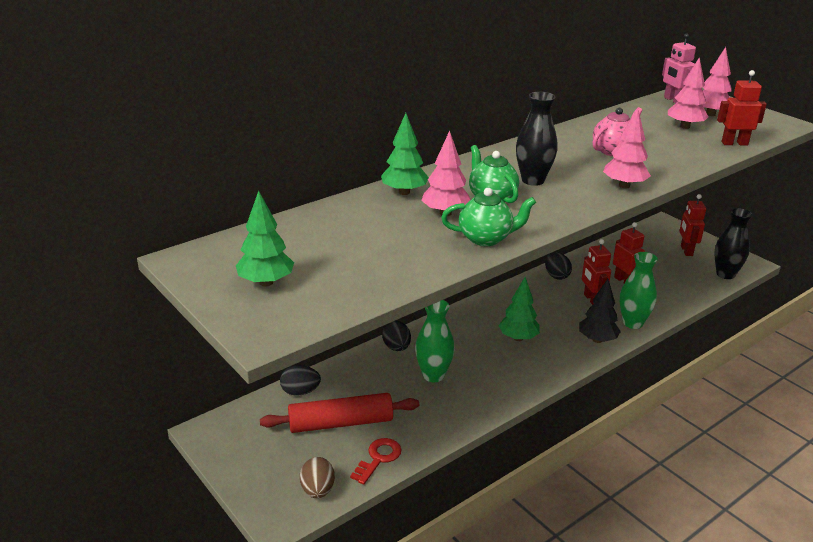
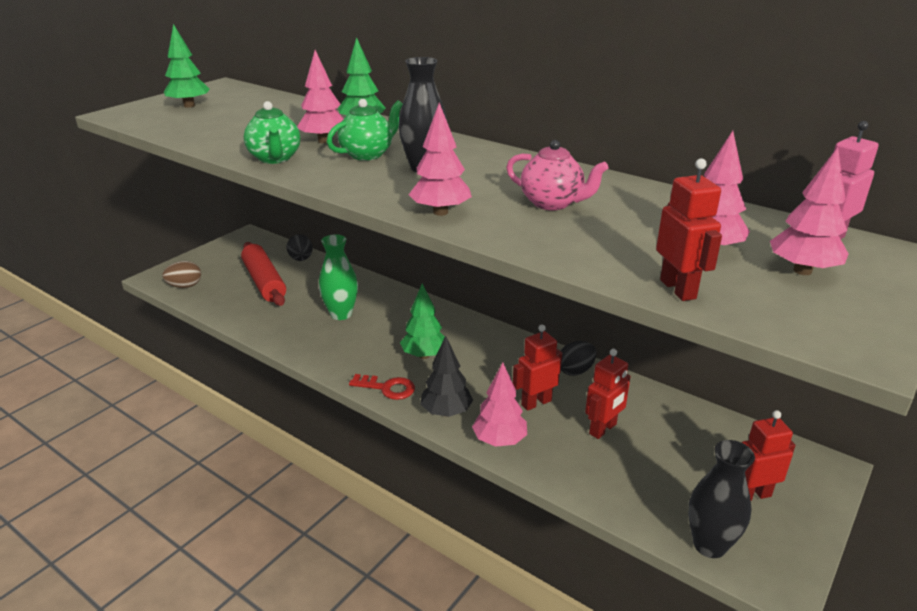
camera: 75 degrees right, 0 degrees up
red key [350,438,402,485] -> red key moved to [349,374,415,400]
black egg [382,321,411,351] -> none
green vase [620,252,658,329] -> pink tree [472,362,527,447]

